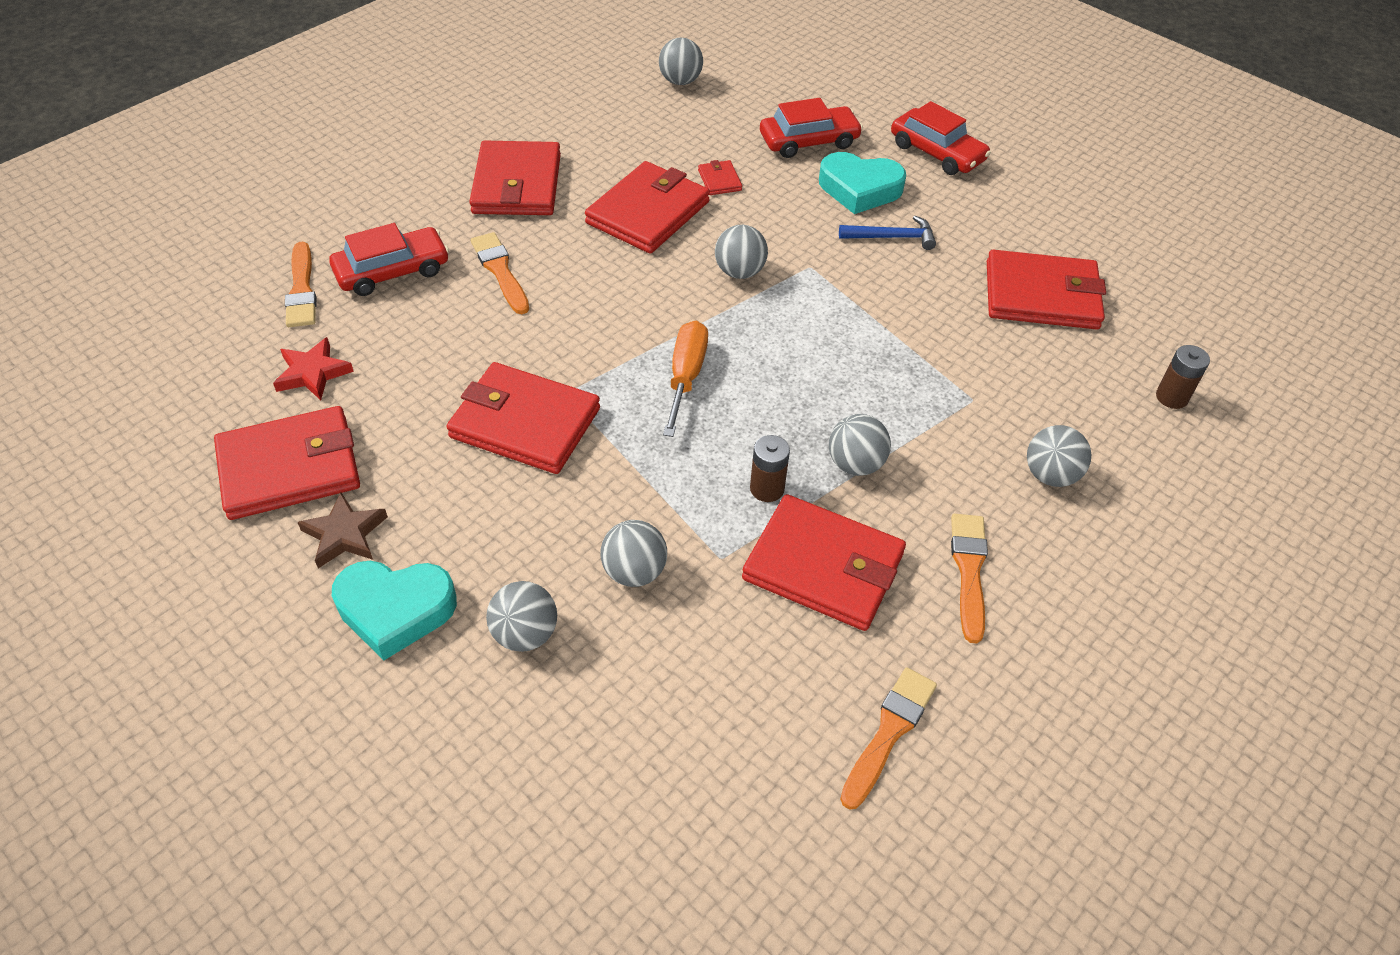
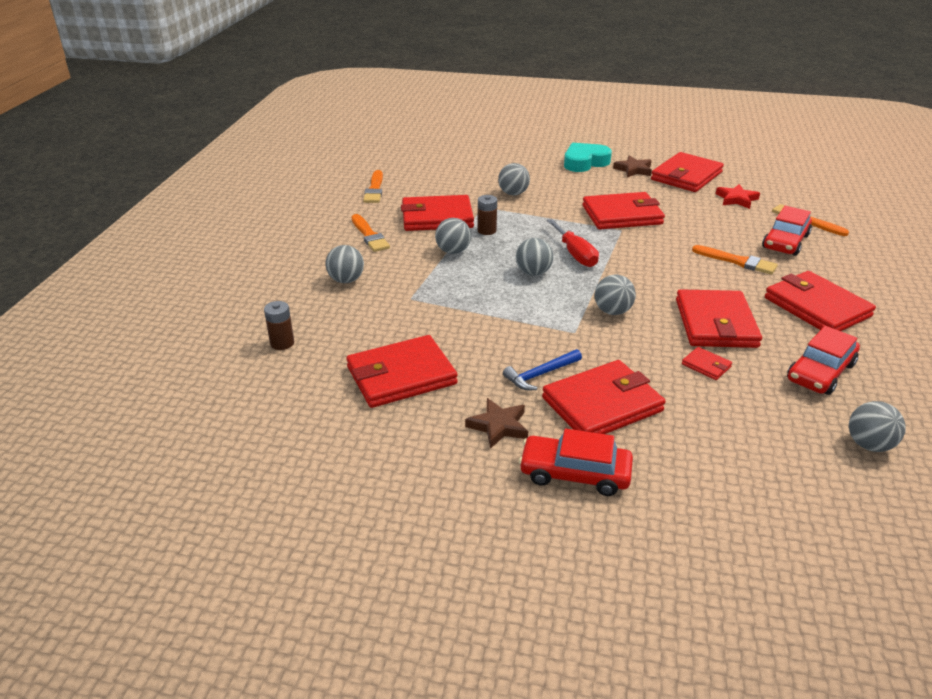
camera: 150 degrees right, 15 degrees down
grey ball [486,581,557,652] -> grey ball moved to [516,238,553,276]
orange screwdriver [663,321,708,437] -> red screwdriver [547,219,599,267]
red car [760,98,863,158] -> red car moved to [787,326,860,395]
turquoise heart [819,152,906,214] -> red wallet [542,360,666,434]
none -> brown star [465,398,528,449]

